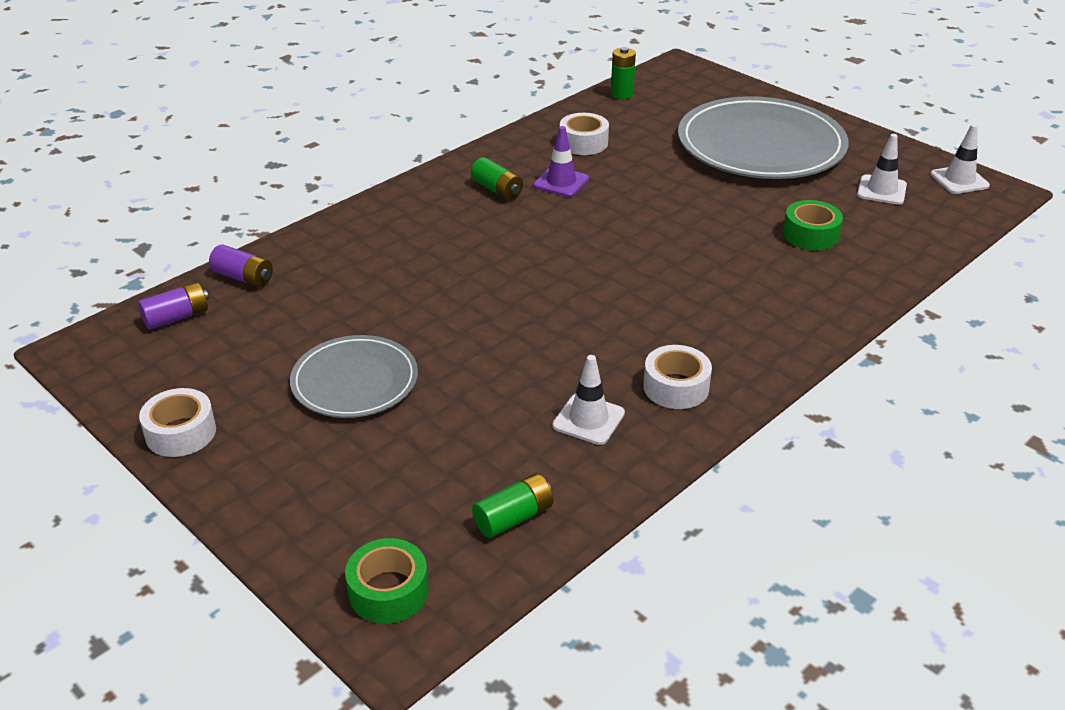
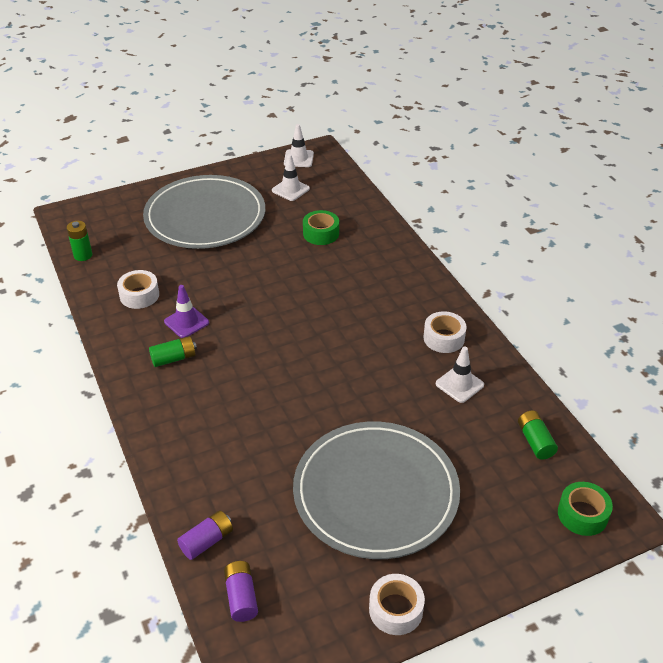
camera: 70 degrees left, 5 degrees up
grey plate [290,335,418,418] -> grey plate [293,422,460,559], size x1.76

